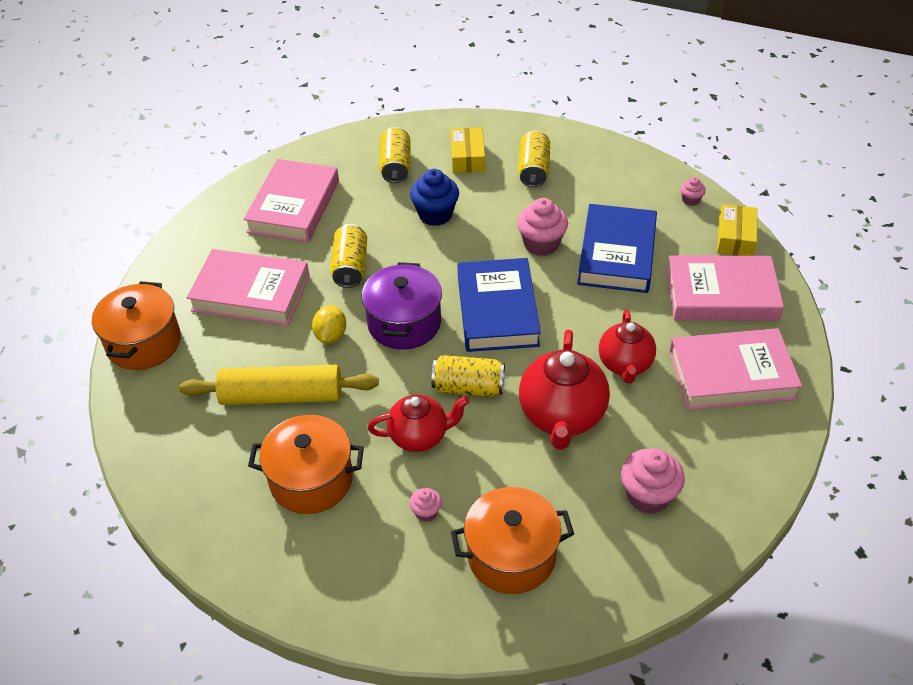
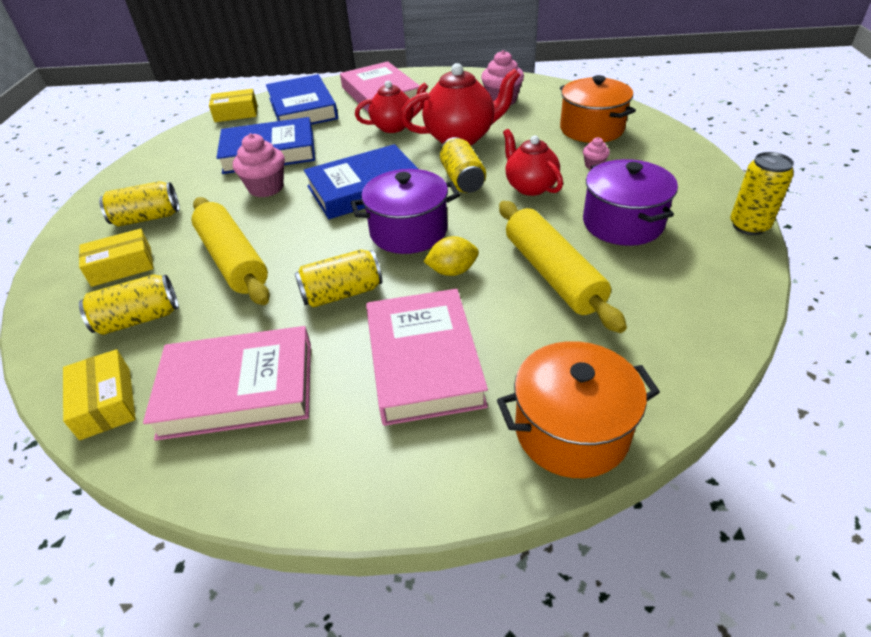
camera: 110 degrees left, 5 degrees down
orange pot [248,415,364,514] -> purple pot [583,159,678,246]
blue cupcake [410,169,459,226] -> yellow rolling pin [192,197,270,305]
pink book [666,255,784,321] -> blue book [266,74,338,125]
pink cupcake [680,177,706,206] -> none
none -> yellow box [63,349,136,440]
none -> yellow can [730,152,794,235]

